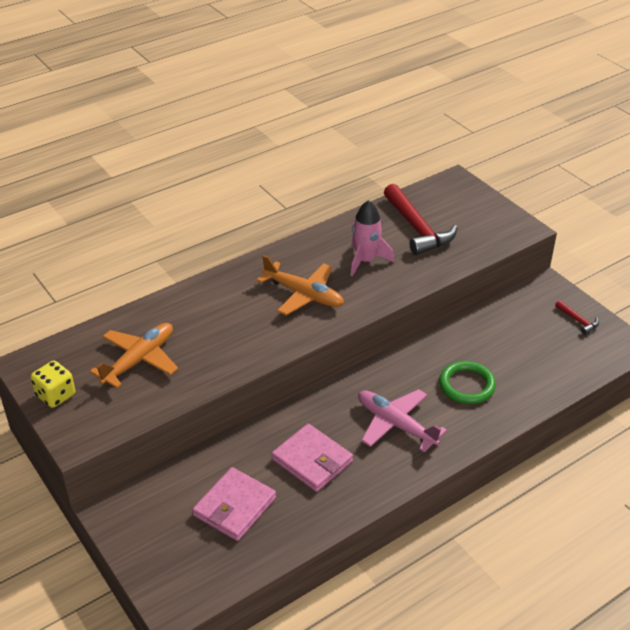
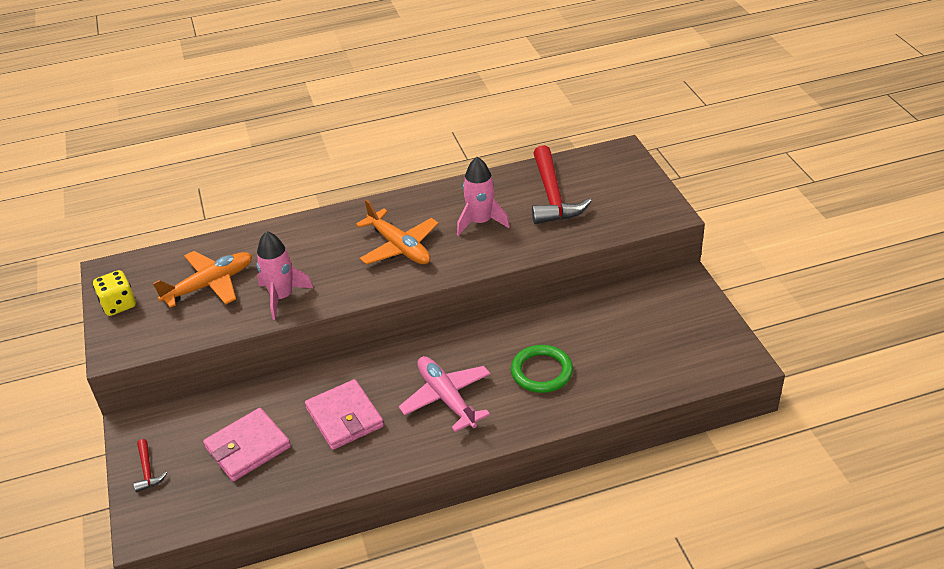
camera: 20 degrees right, 0 degrees up
red hammer [555,300,599,335] -> red hammer moved to [133,439,167,492]
none -> pink rocket [256,231,313,320]

